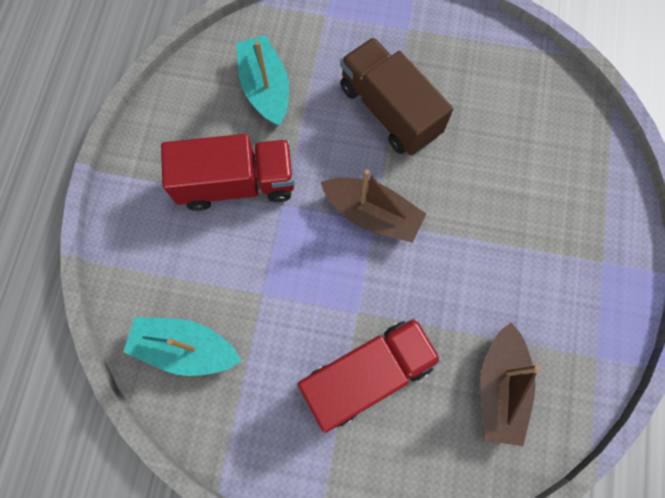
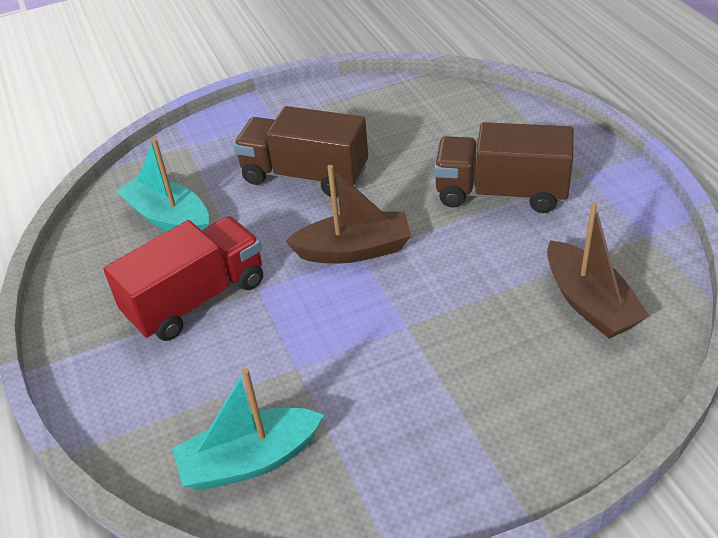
camera: 30 degrees left, 30 degrees down
red truck [298,318,442,433] -> none
none -> brown truck [434,122,574,213]

